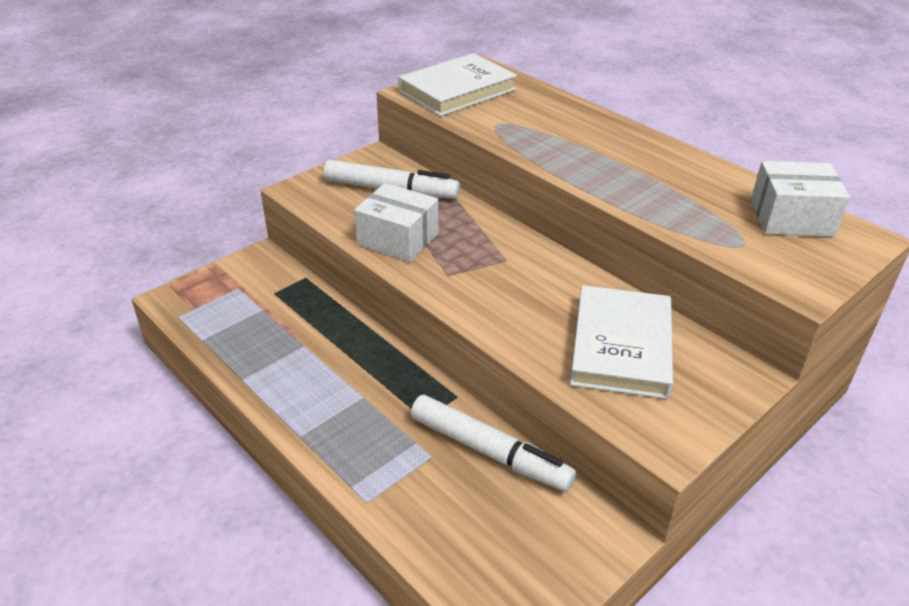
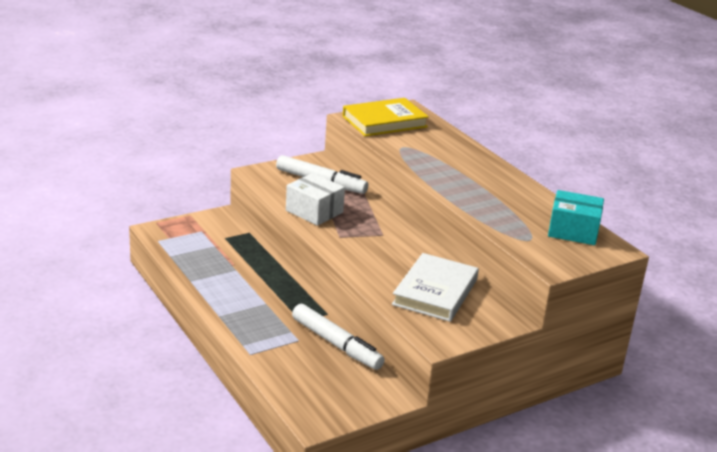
camera: 10 degrees right, 10 degrees down
white book [398,53,517,116] -> yellow book [343,98,429,136]
white box [751,161,850,237] -> turquoise box [548,190,604,245]

